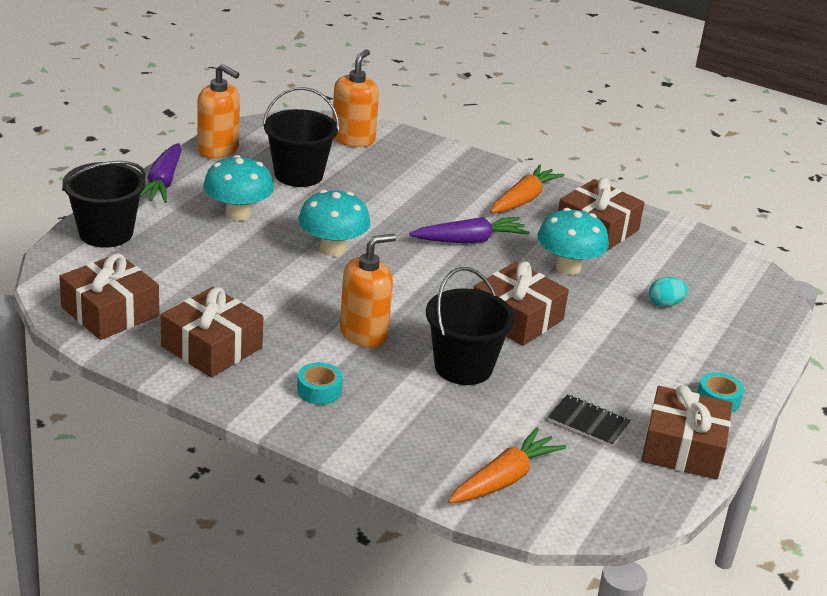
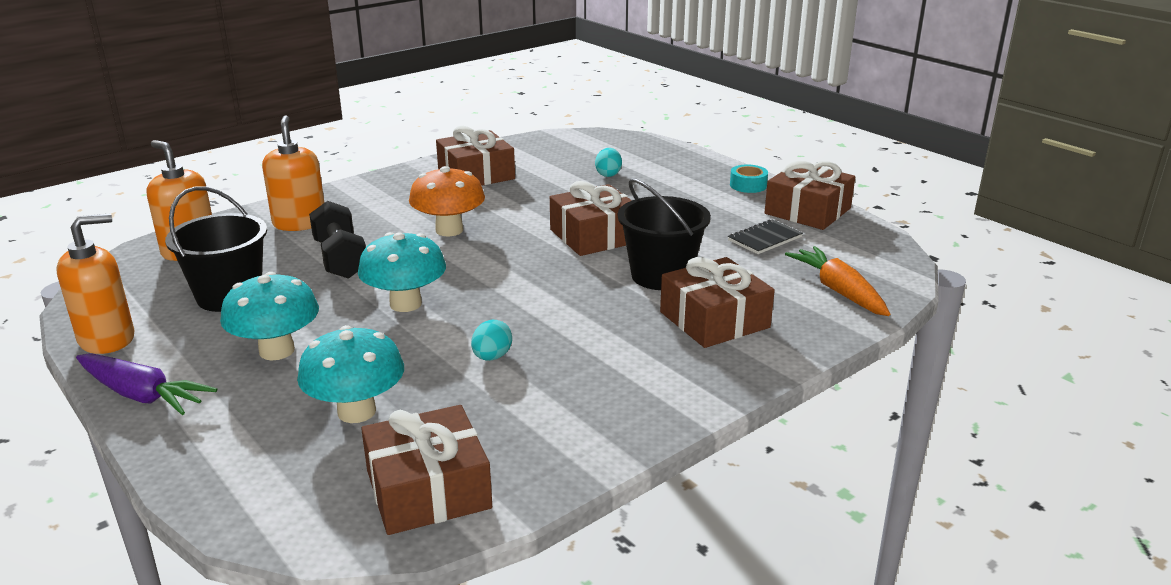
camera: 65 degrees left, 5 degrees down
black bucket [62,161,146,248] -> none
brown gift [161,287,263,377] -> brown gift moved to [660,257,775,348]
turquoise tape [297,362,343,405] -> none
orange soap dispenser [340,234,396,348] -> orange soap dispenser moved to [262,115,324,231]
purple carrot [409,217,530,243] -> orange mushroom [409,166,485,236]
orange carrot [490,165,565,213] -> none
turquoise mushroom [537,208,609,275] -> turquoise mushroom moved to [297,325,404,423]
none -> black dumbbell [309,201,366,279]
none -> turquoise egg [471,320,512,361]

